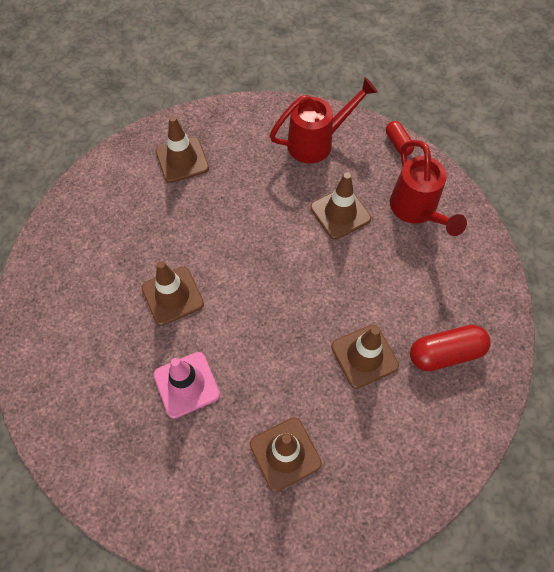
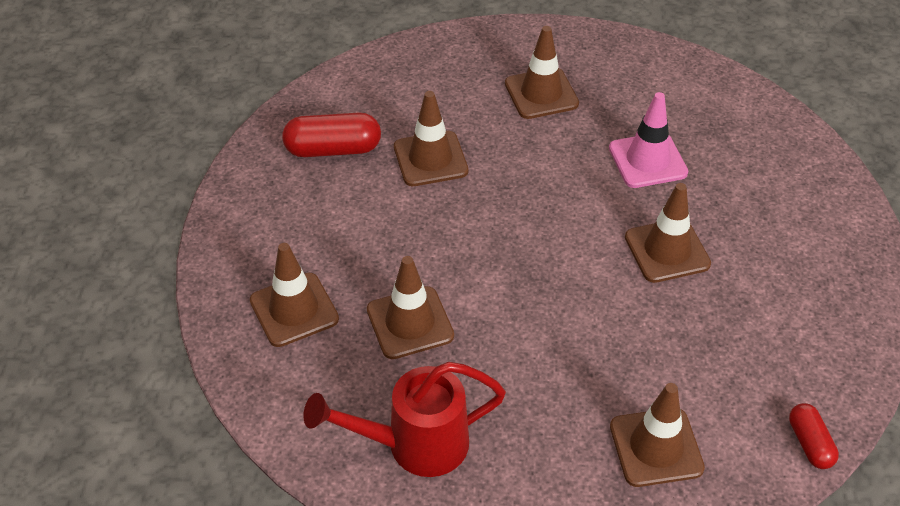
camera: 170 degrees left, 15 degrees down
red capsule [386,121,414,156] -> red capsule moved to [789,403,839,469]
red watering can [390,140,467,236] -> brown traffic cone [250,243,339,347]

